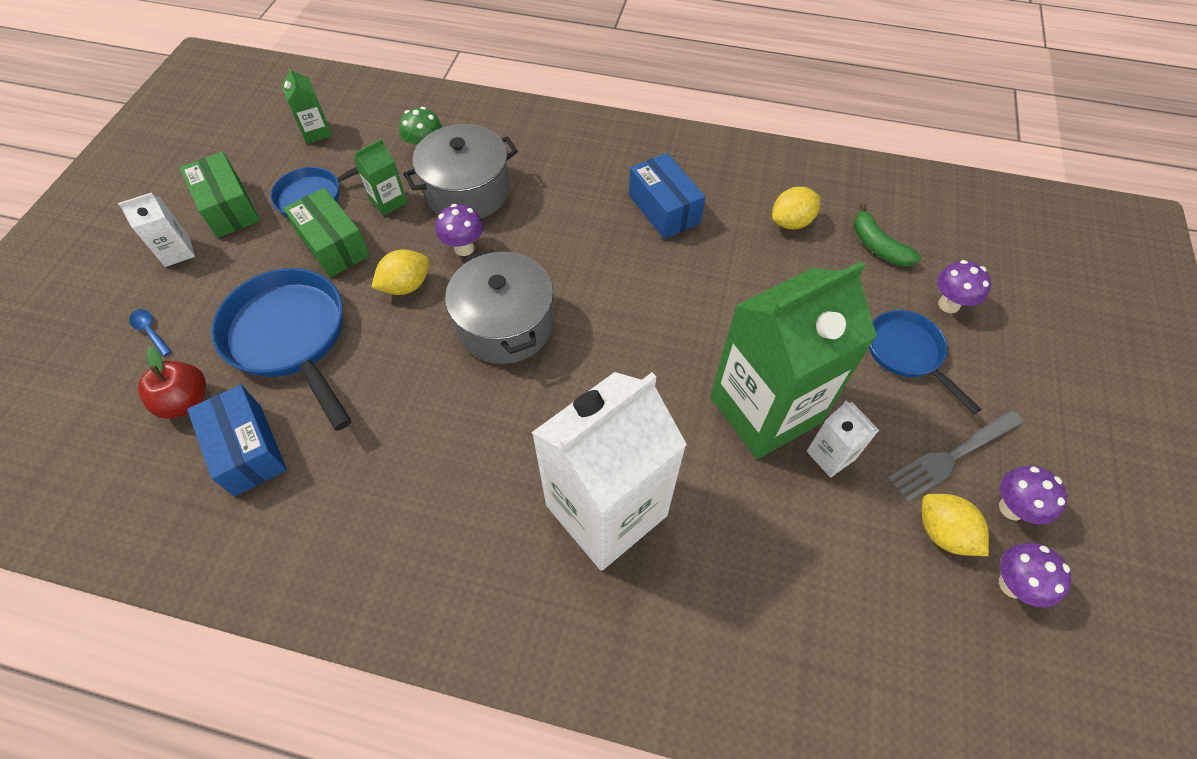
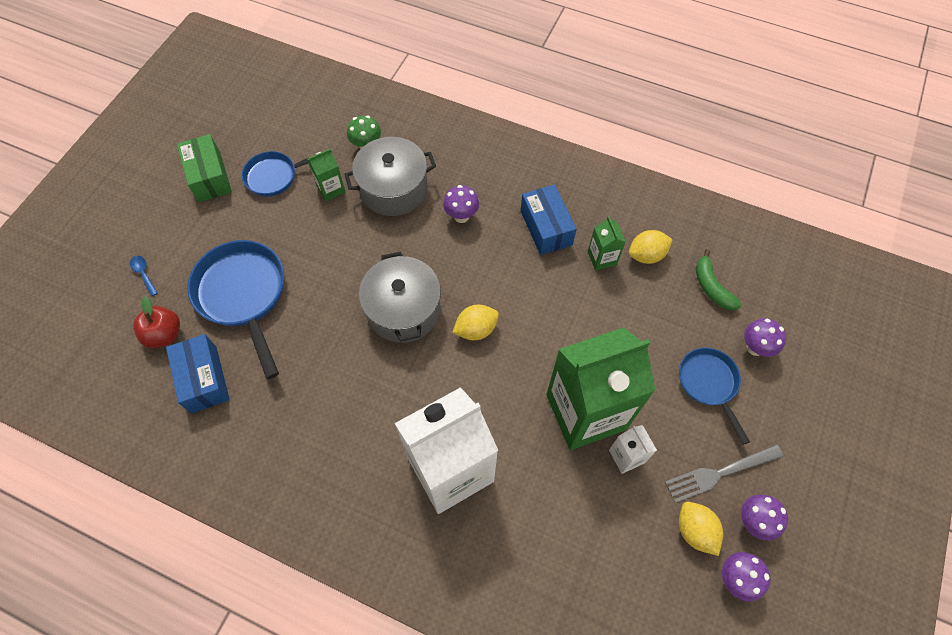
camera: 10 degrees right, 5 degrees up
white carton [118,193,195,267] -> none
green carton [281,66,332,144] -> green carton moved to [588,216,626,271]
green box [283,188,370,277] -> none
yellow lemon [372,250,429,295] -> yellow lemon moved to [452,305,499,340]
purple mushroom [436,204,483,256] -> purple mushroom moved to [443,185,479,223]

